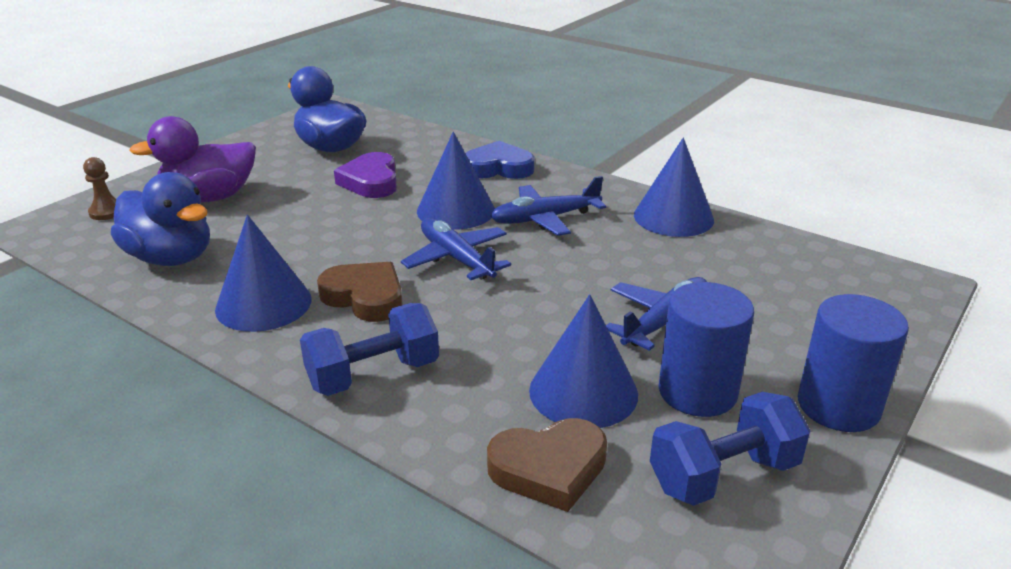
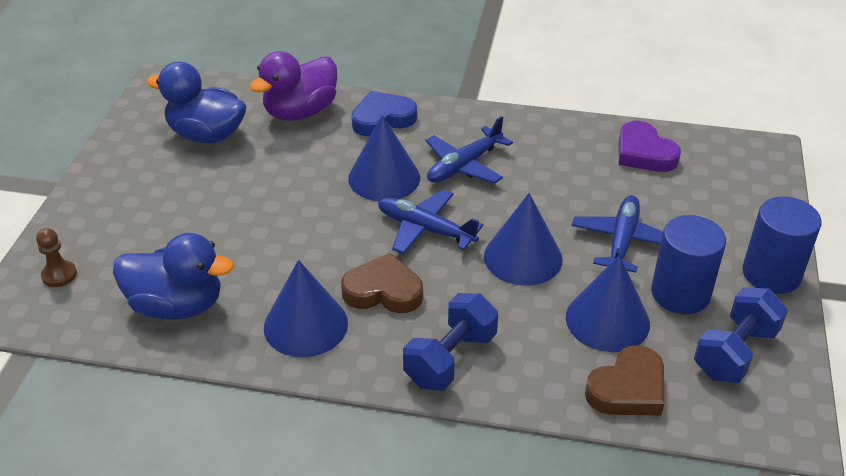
camera: 25 degrees left, 10 degrees up
purple duck [129,116,256,202] -> purple duck moved to [250,51,337,121]
purple heart [334,152,397,198] -> purple heart moved to [619,121,681,172]
blue cone [634,138,714,237] -> blue cone moved to [484,193,563,286]

